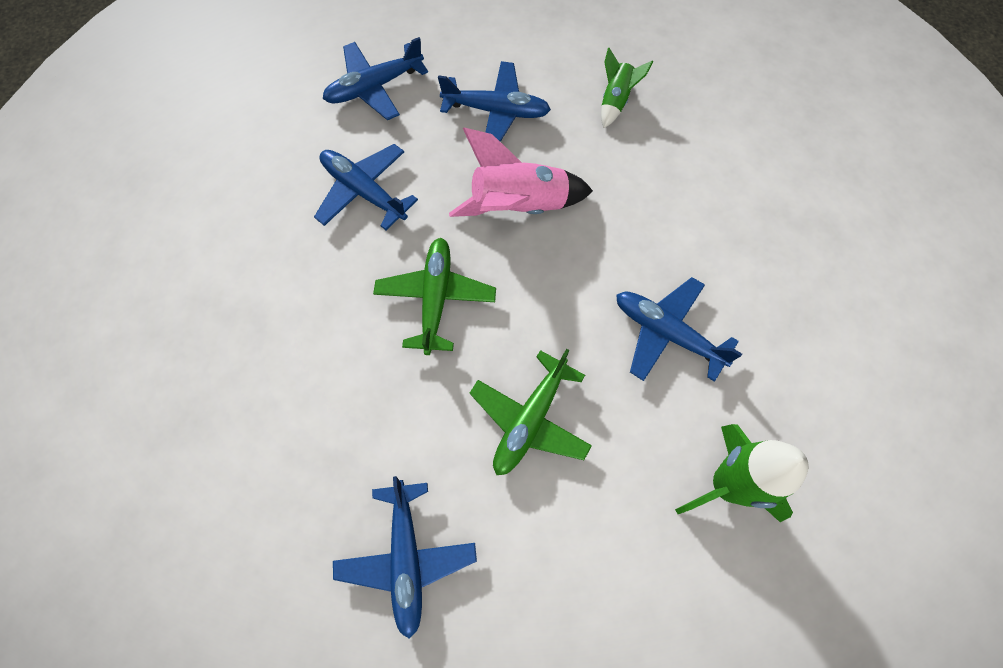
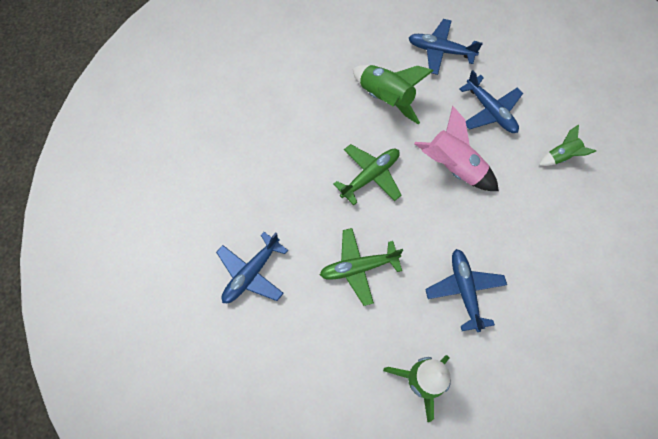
camera: 45 degrees right, 0 degrees up
blue plane [314,144,418,230] -> green rocket [353,65,434,124]

